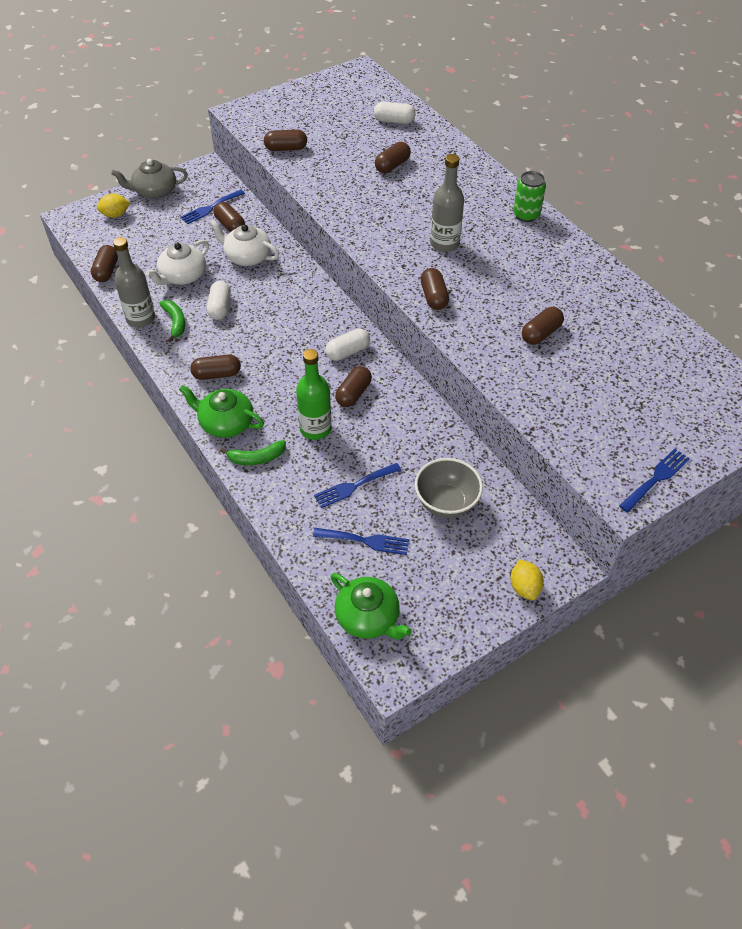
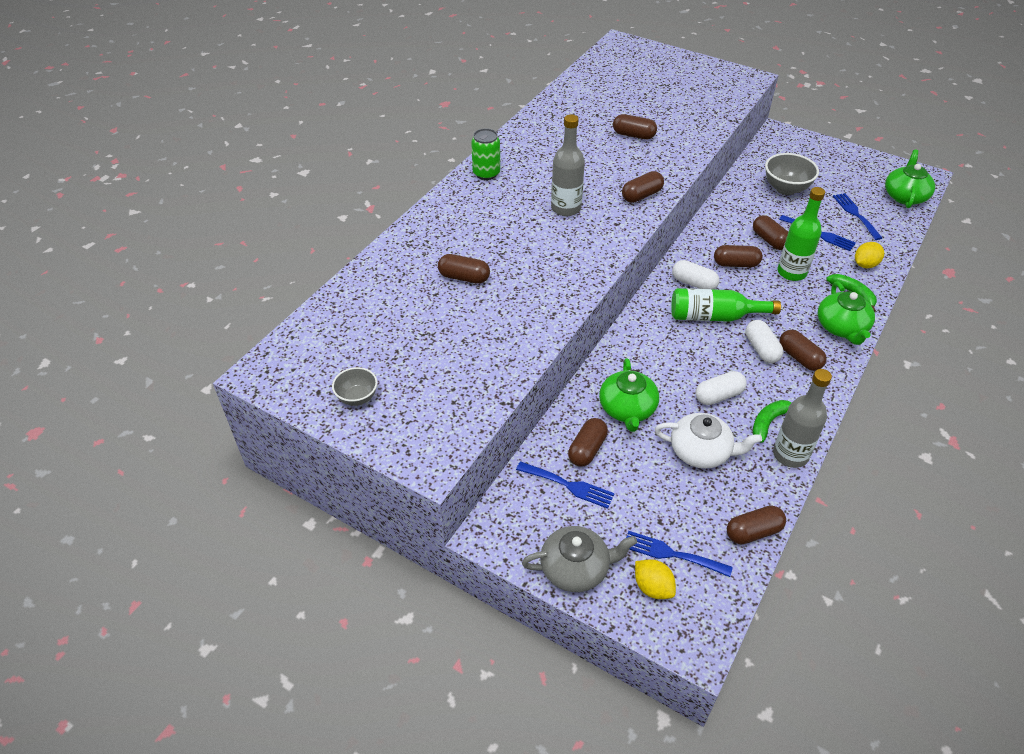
camera: 115 degrees left, 5 degrees down
grey teapot [111,159,188,199] -> grey teapot turned 60 degrees counterclockwise [522,526,637,592]
white teapot [209,220,279,266] -> green teapot [599,358,659,432]
brown capsule [264,129,307,151] -> brown capsule moved to [753,215,788,250]
white capsule [374,102,415,124] -> white capsule moved to [746,320,783,363]
yellow lemon [511,560,544,600] -> yellow lemon moved to [855,242,884,268]
blue fork [619,449,690,513] -> blue fork moved to [626,531,733,577]
none -> grey bowl [332,367,377,406]
none -> green bottle [671,288,781,322]

